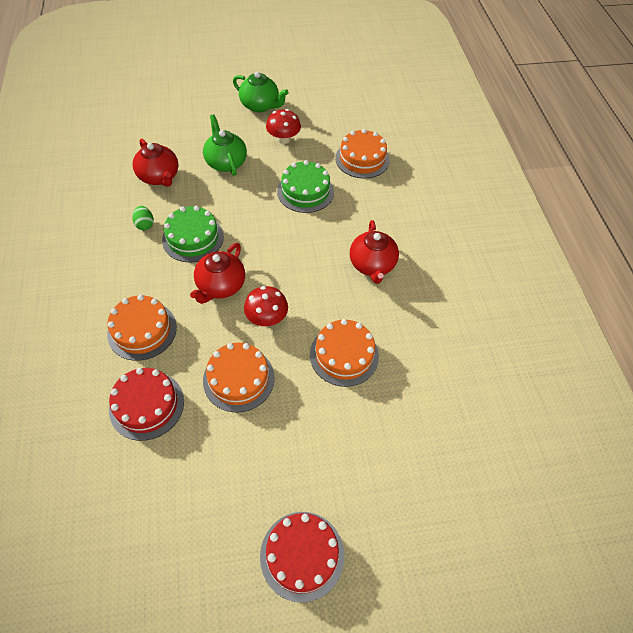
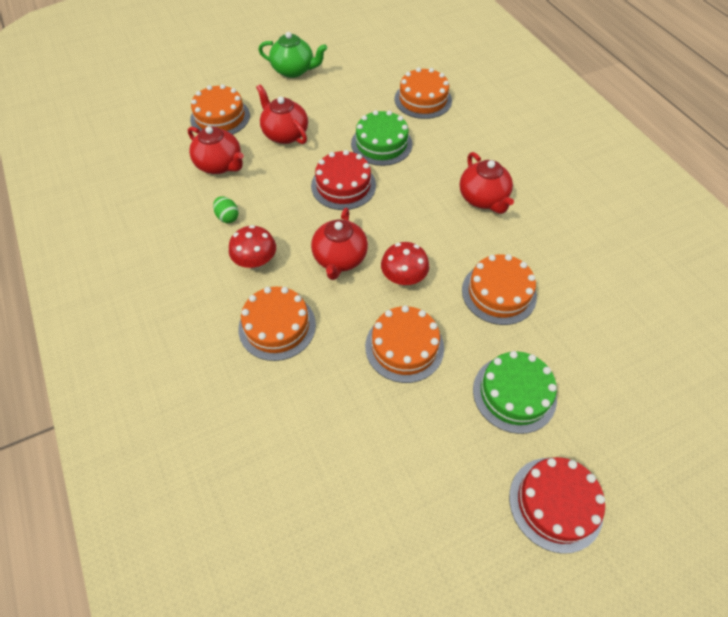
camera: 15 degrees left, 0 degrees up
red cake [109,368,184,441] -> red cake moved to [311,150,376,210]
green cake [162,206,224,263] -> green cake moved to [473,351,557,434]
green teapot [203,114,247,176] -> red teapot [256,84,308,144]
red mushroom [266,109,301,144] -> red mushroom moved to [229,225,276,269]
none -> orange cake [190,84,250,135]

